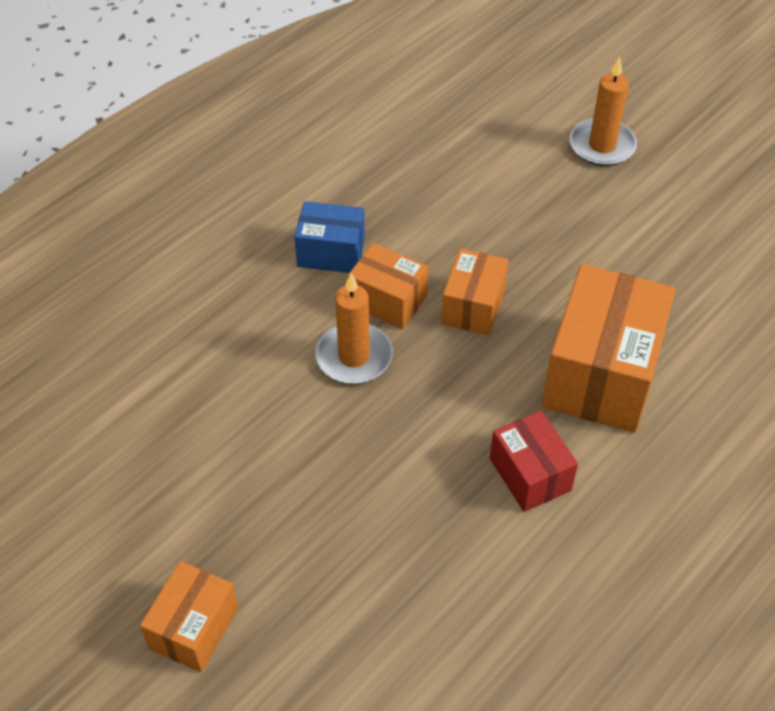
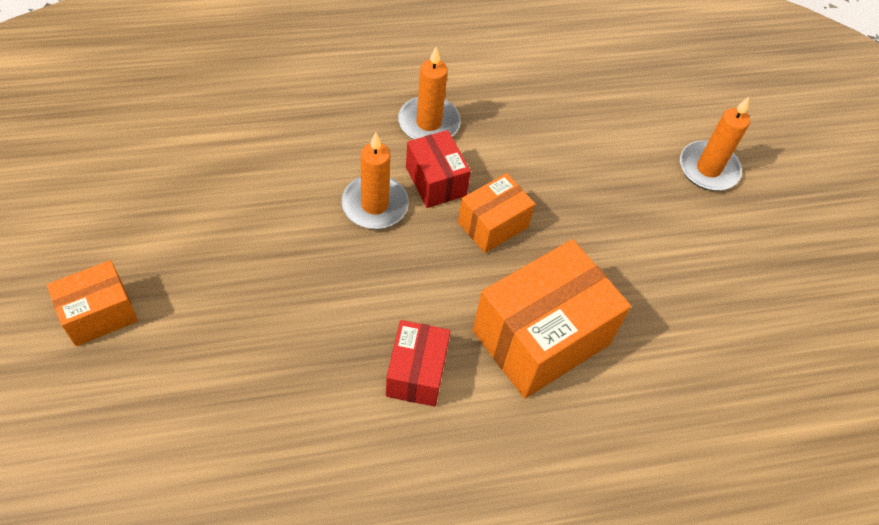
camera: 30 degrees right, 5 degrees up
blue box [294,201,365,273] -> orange candle [398,47,461,140]
orange box [348,243,428,329] -> red box [406,130,471,208]

